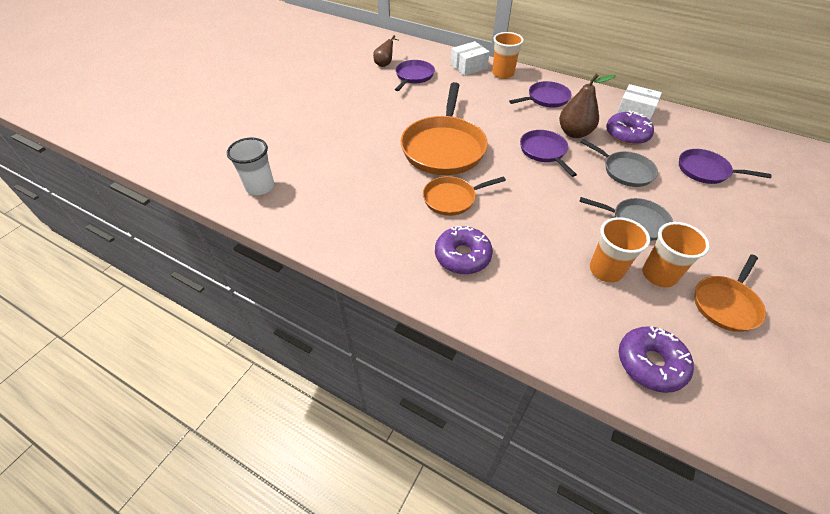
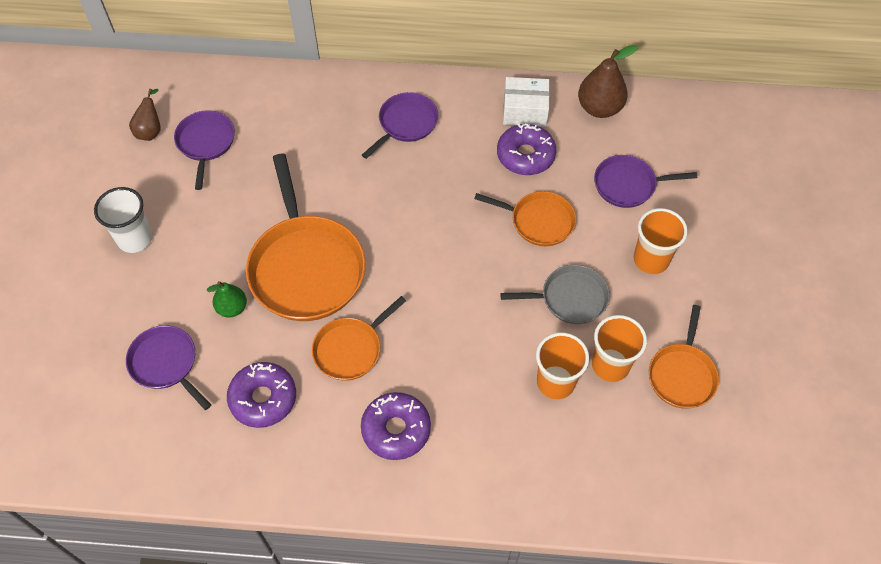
camera: 25 degrees left, 10 degrees up
white cup [227,138,274,195] -> white cup moved to [94,187,153,253]
white box [451,41,490,76] -> none
orange cup [492,32,524,79] -> orange cup moved to [633,208,688,274]
purple pan [520,130,577,177] -> purple pan moved to [126,325,211,410]
brown pear [559,74,616,138] -> brown pear moved to [578,45,638,118]
grey pan [581,139,658,187] -> orange pan [474,191,576,246]
purple donut [619,326,694,393] -> purple donut moved to [227,362,296,428]
none -> green pear [207,281,247,318]

